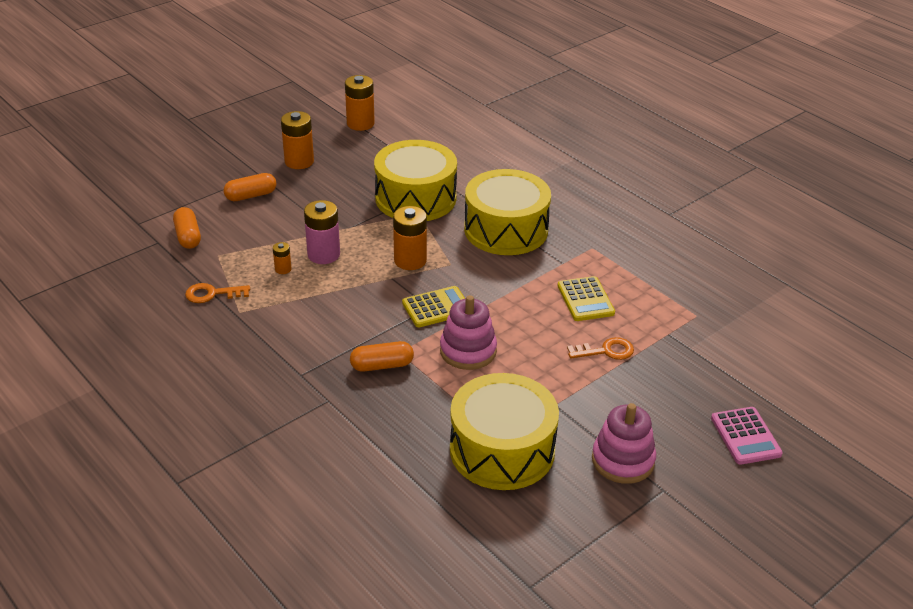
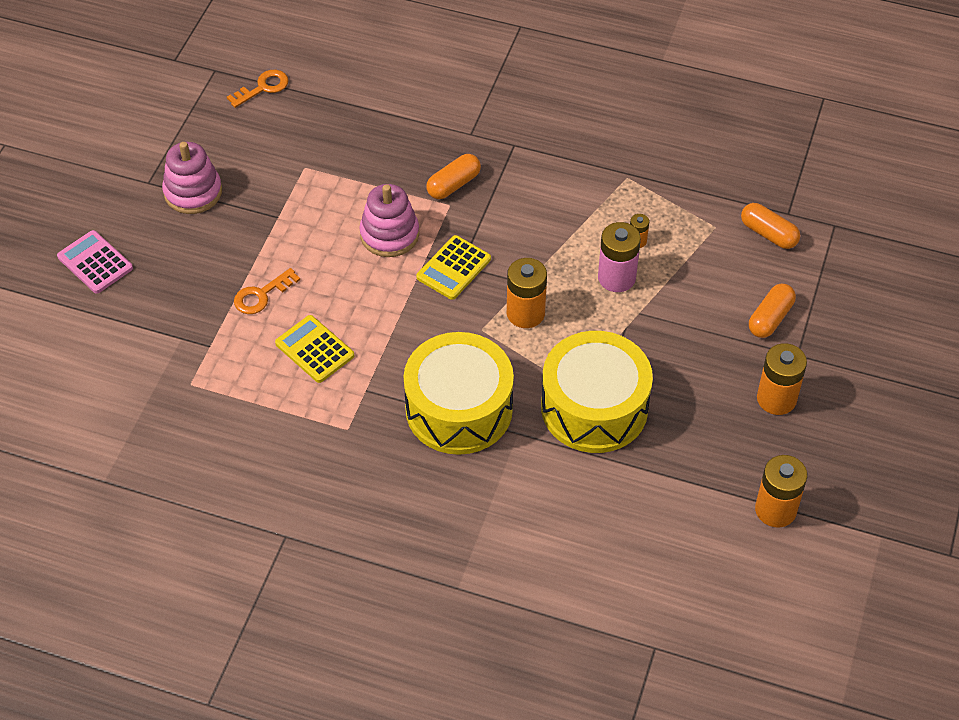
camera: 150 degrees right, 15 degrees up
orange key [185,283,250,303] -> orange key moved to [227,70,289,108]
yellow drum [450,373,559,490] -> none

